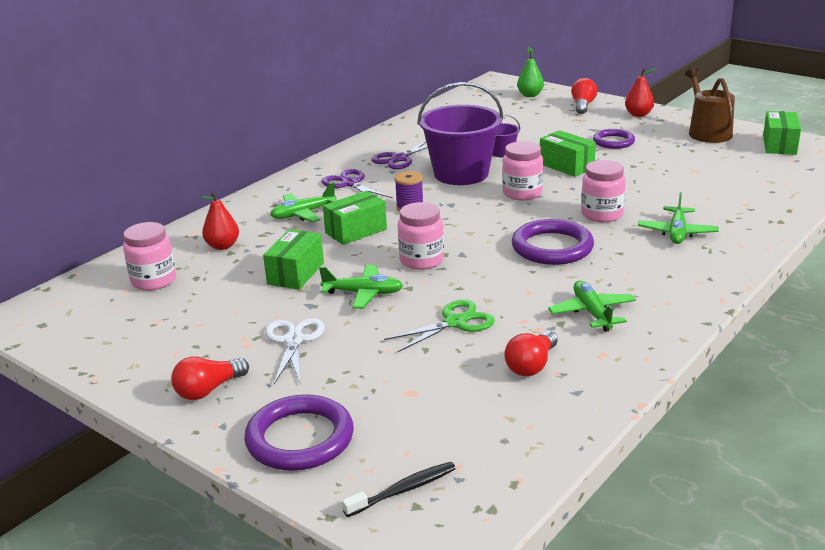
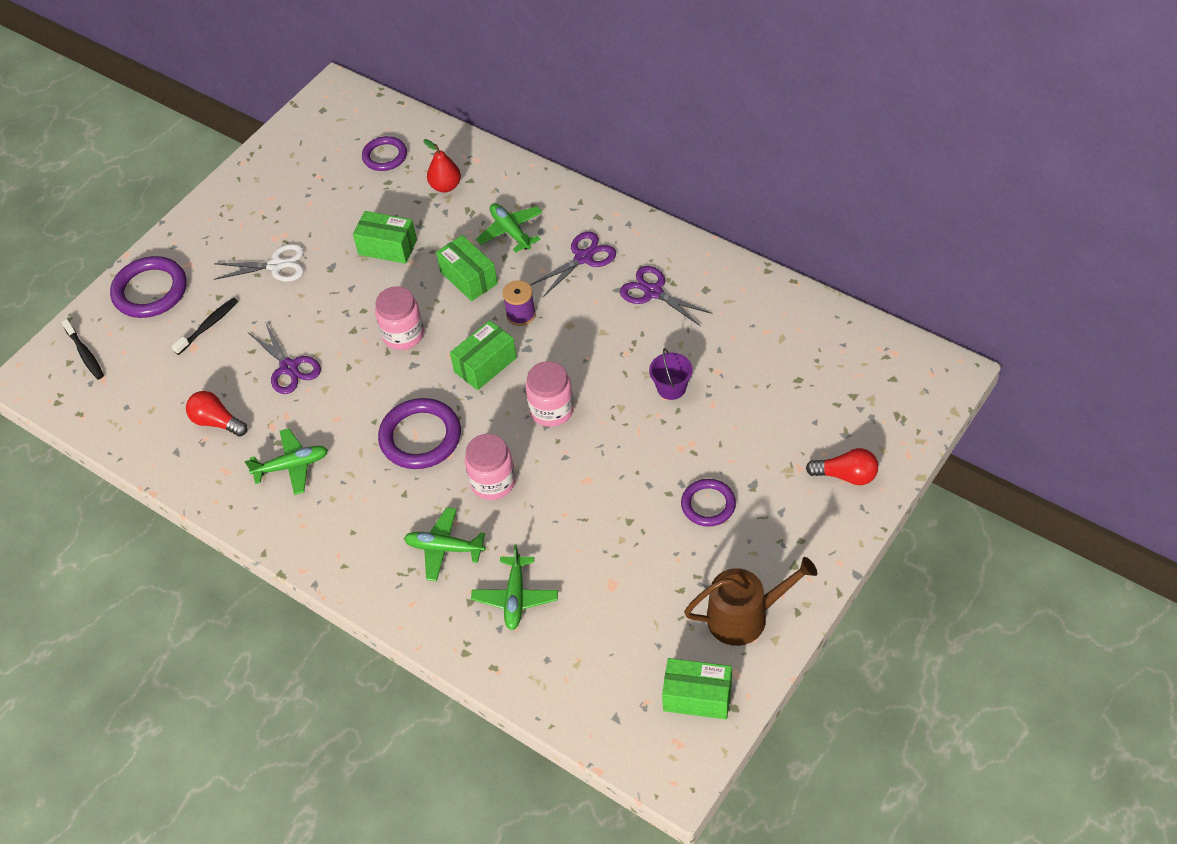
camera: 90 degrees right, 25 degrees up
pink jar [123,222,176,291] -> purple ring [362,136,407,171]
red light bulb [171,356,249,400] -> none
green plane [319,265,403,309] -> green plane moved to [471,545,558,630]
green scissors [384,300,495,352] -> purple scissors [249,322,321,394]
purple bucket [417,82,503,185] -> none
green pear [517,47,544,97] -> none
green box [540,130,596,177] -> green box moved to [450,320,517,390]
red pear [625,68,657,117] -> none
none -> black toothbrush [172,298,238,355]

